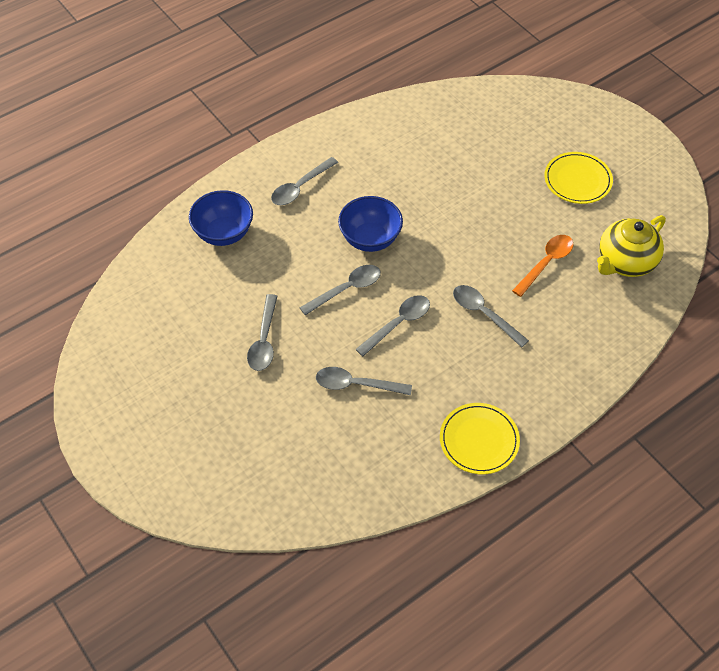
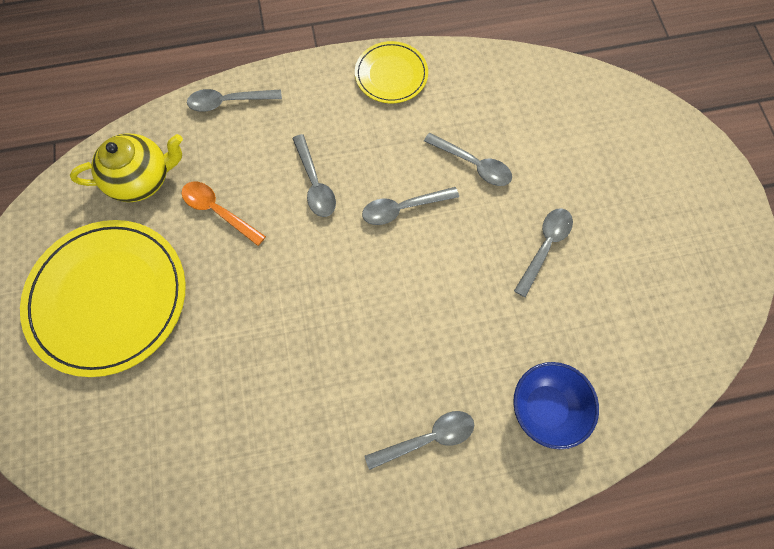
camera: 155 degrees left, 15 degrees up
grey spoon [300,265,381,315] -> grey spoon moved to [187,89,282,112]
blue bowl [338,196,403,252] -> none
orange spoon [512,235,573,297] -> orange spoon turned 60 degrees clockwise [181,182,266,246]
yellow plate [544,152,613,204] -> yellow plate [20,220,186,377], size x1.90

